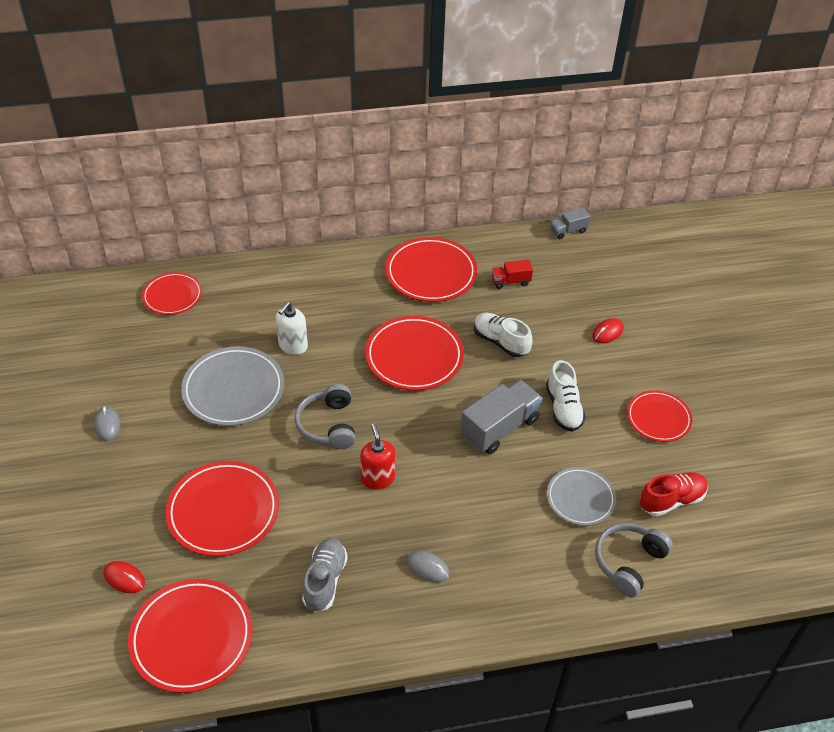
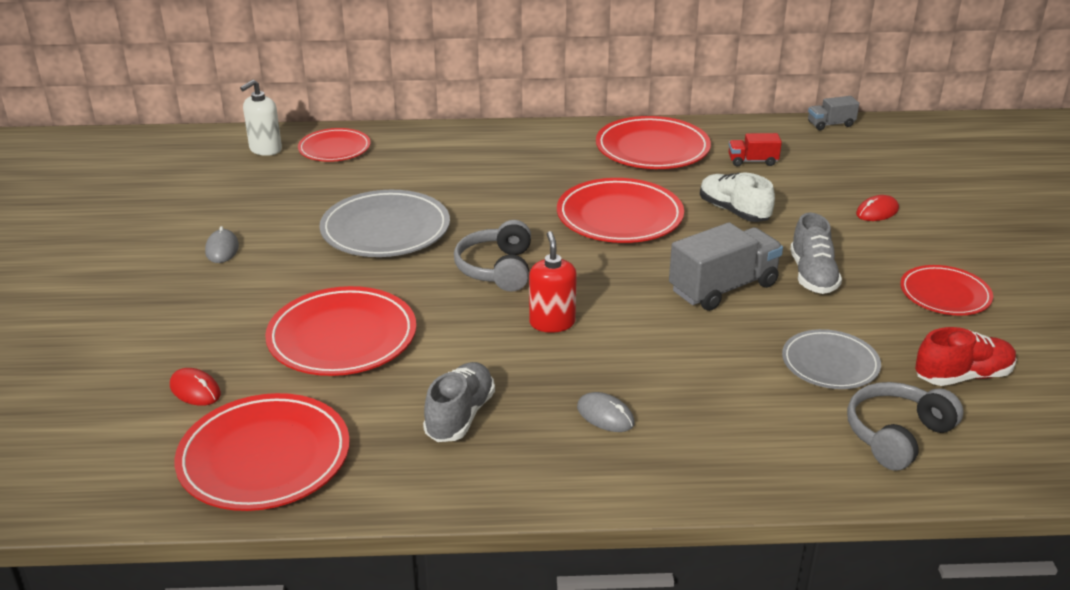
camera: 10 degrees right, 15 degrees down
white soap dispenser [276,302,308,355] -> white soap dispenser moved to [240,80,282,156]
white shoe [546,360,586,432] -> grey shoe [790,213,842,294]

